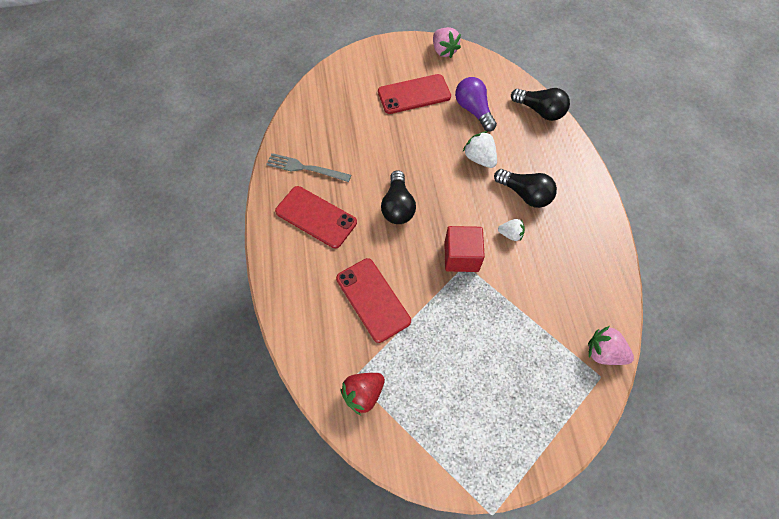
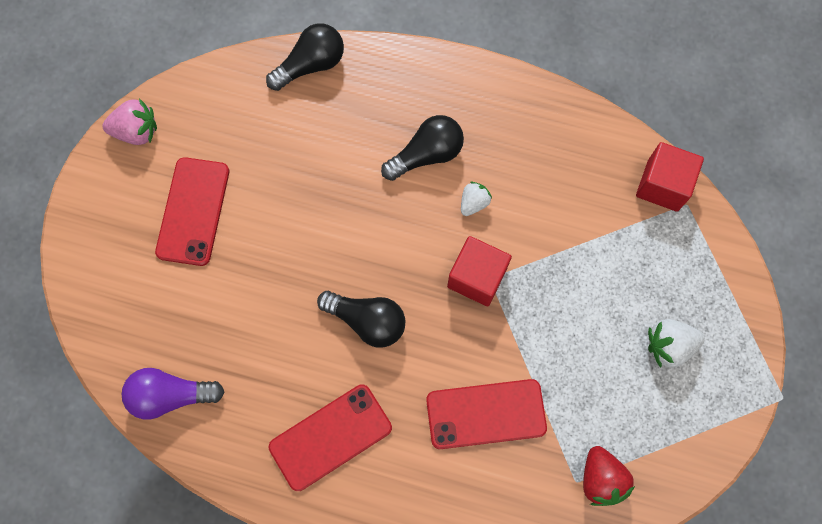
camera: 65 degrees left, 10 degrees up
grey fork [266,153,351,182] -> none
purple light bulb [455,77,497,132] -> purple light bulb moved to [122,368,224,419]
white strawberry [463,131,497,168] -> white strawberry moved to [648,319,705,368]
pink strawberry [588,326,634,365] -> red cube [636,142,704,212]

